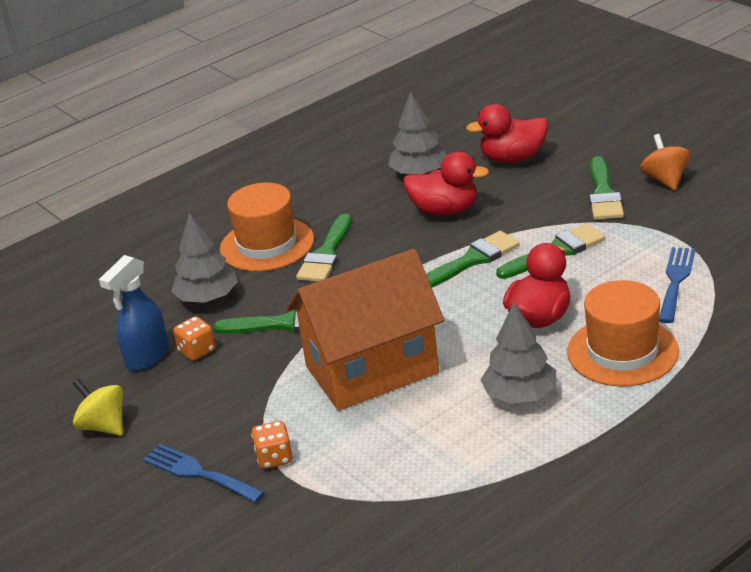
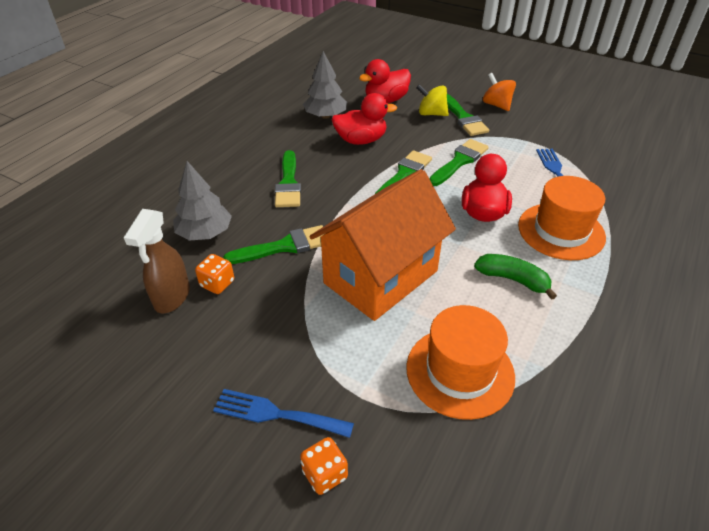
camera: 25 degrees left, 10 degrees up
yellow spinning top [73,379,123,435] -> yellow spinning top moved to [416,84,449,116]
blue spray bottle [99,255,169,371] -> brown spray bottle [123,209,190,313]
orange hat [220,183,314,272] -> orange hat moved to [406,305,515,420]
orange dice [251,421,293,469] -> orange dice moved to [300,437,348,495]
grey tree [480,303,556,404] -> green banana [474,254,557,300]

